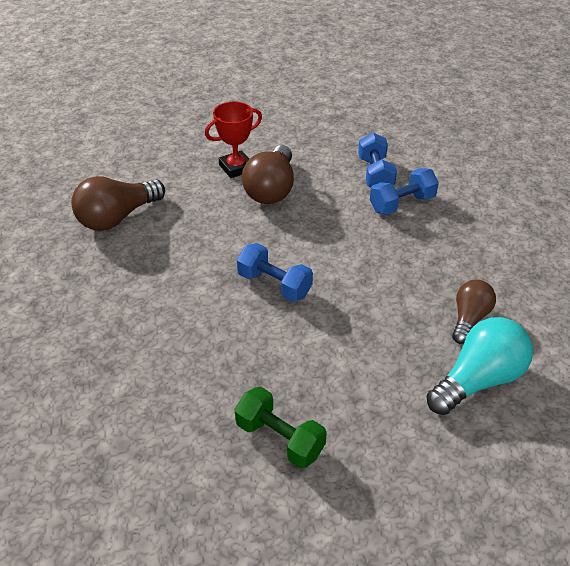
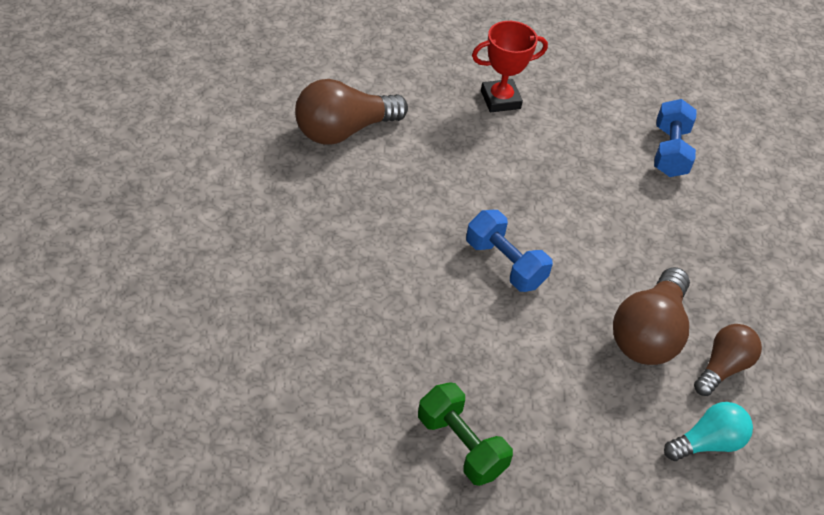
camera: 10 degrees right, 5 degrees up
brown light bulb [242,145,294,204] -> brown light bulb moved to [613,267,690,365]
blue dumbbell [370,168,439,215] -> none
turquoise light bulb [427,317,533,415] -> turquoise light bulb [664,402,753,461], size x0.63

